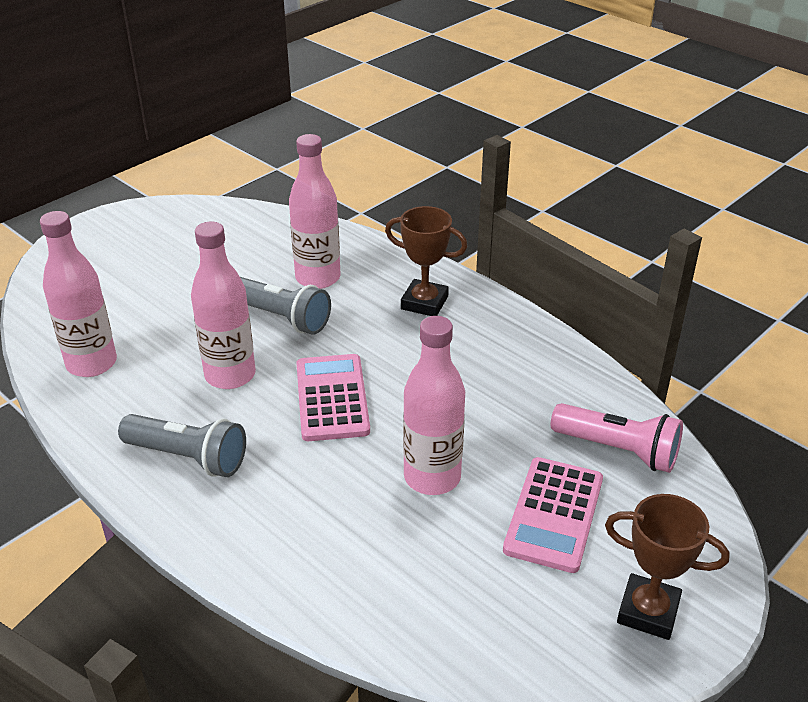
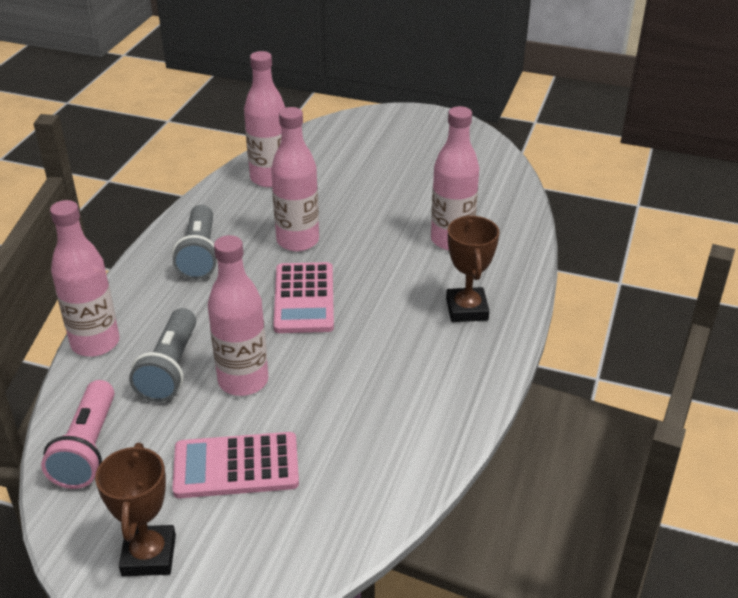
camera: 65 degrees right, 0 degrees up
grey flashlight [240,277,331,335] -> grey flashlight moved to [129,308,196,402]
pink calculator [296,354,370,441] -> pink calculator turned 120 degrees clockwise [273,262,334,333]
pink flashlight [551,403,683,473] -> pink flashlight moved to [41,380,115,489]
none -> pink bottle [50,200,120,357]

